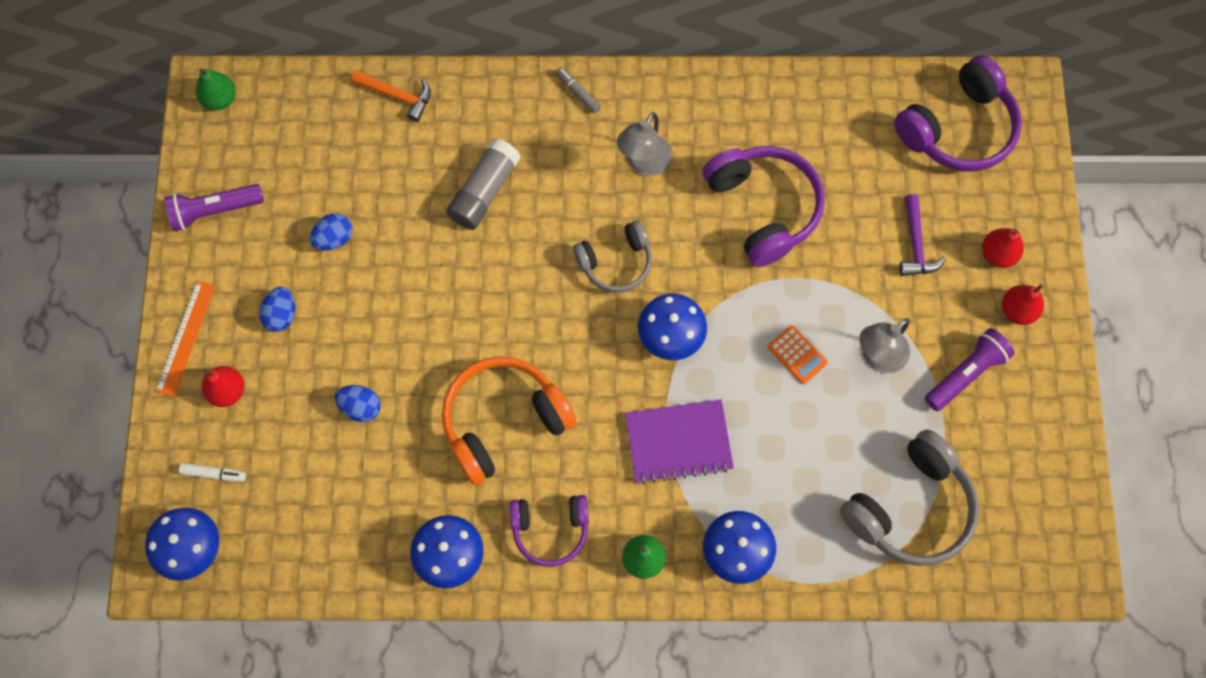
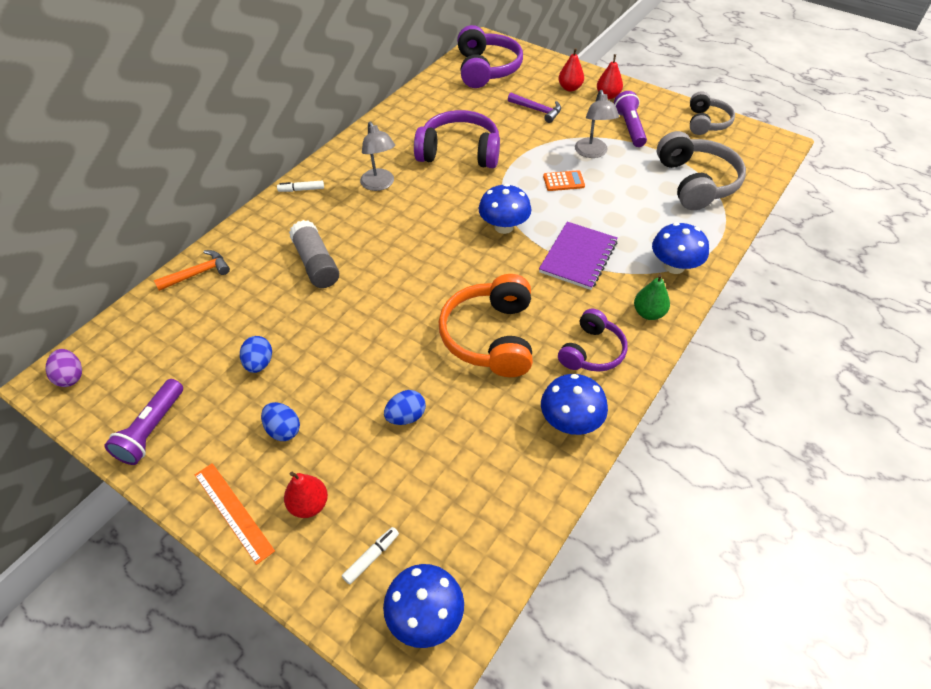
camera: 55 degrees left, 20 degrees down
green pear [196,69,235,110] -> purple egg [45,349,82,387]
grey marker [556,67,601,114] -> white marker [277,181,324,192]
grey headphones [573,220,652,293] -> grey headphones moved to [690,91,735,135]

